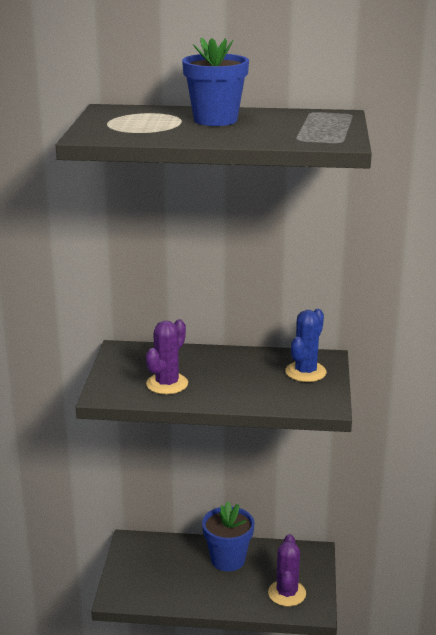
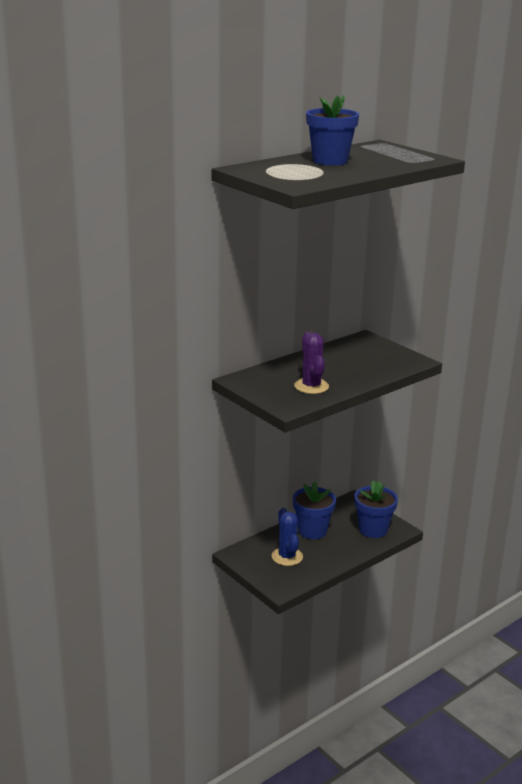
camera: 45 degrees left, 0 degrees up
purple cactus [268,534,306,606] -> blue flower pot [354,480,398,538]
blue cactus [285,309,326,382] -> blue cactus moved to [272,508,303,566]

